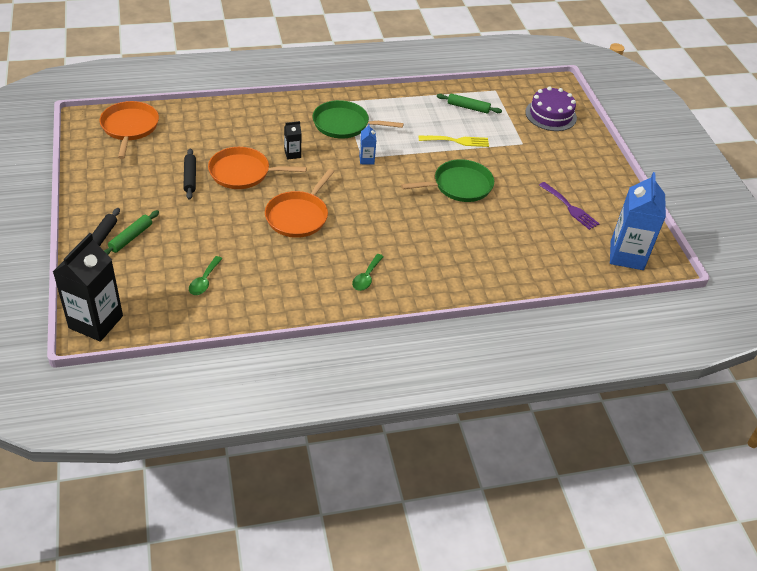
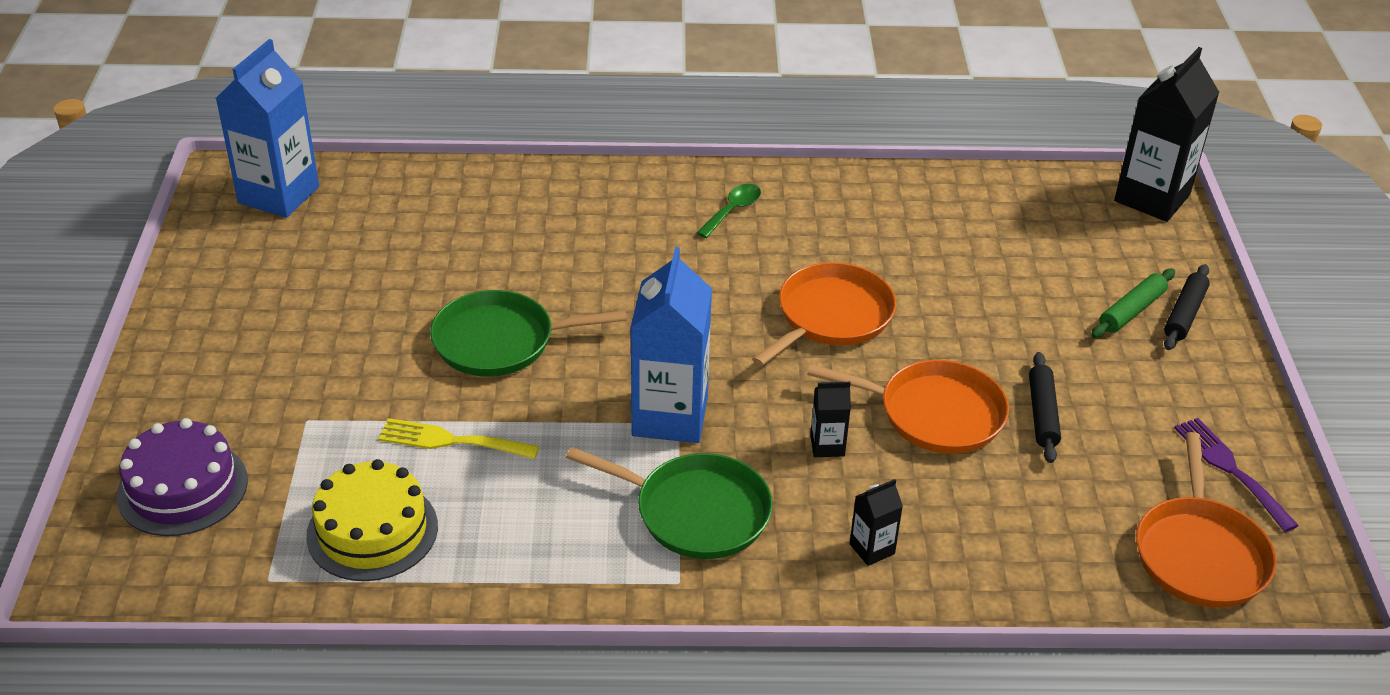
camera: 165 degrees left, 5 degrees down
green spoon [189,256,222,295] -> none
blue carton [359,124,377,164] -> blue carton [630,247,712,443], size x2.21
green rolling pin [437,94,502,114] -> yellow cake [306,459,438,581]
purple fork [539,182,599,230] -> purple fork moved to [1174,418,1299,532]
none -> black carton [850,479,903,566]

